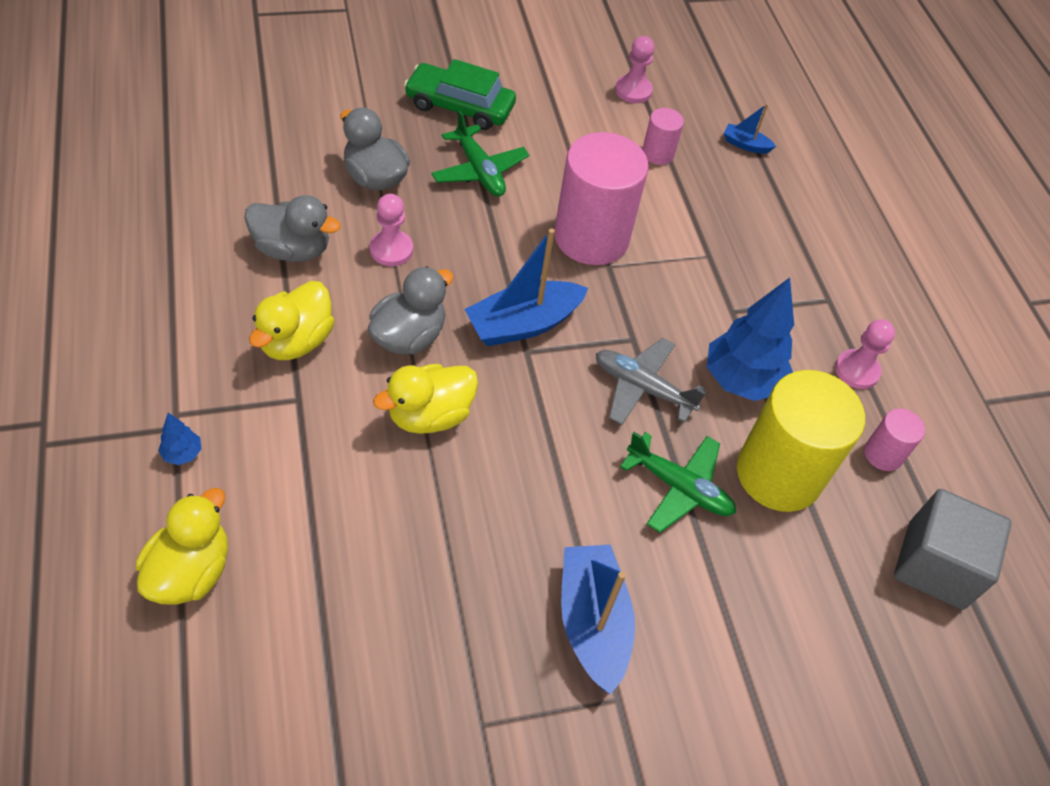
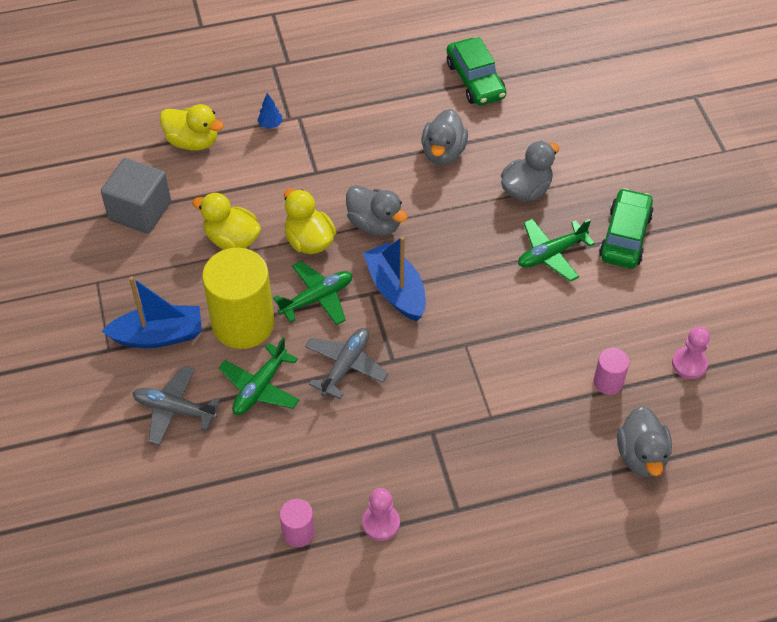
camera: 95 degrees right, 0 degrees up
yellow duck [249,281,334,360] -> yellow duck moved to [192,193,261,250]
pink pawn [370,194,413,266] -> none
pink cylinder [554,132,648,265] -> none
blue tree [707,278,794,401] -> none
blue boat [724,104,776,154] -> grey duck [617,406,672,477]
yellow cylinder [737,370,865,512] -> yellow cylinder moved to [202,248,274,349]
grey cube [894,489,1012,610] -> grey cube moved to [101,158,171,234]
none -> grey plane [133,366,220,445]
none -> green plane [273,261,352,325]
none -> green car [447,37,506,106]

